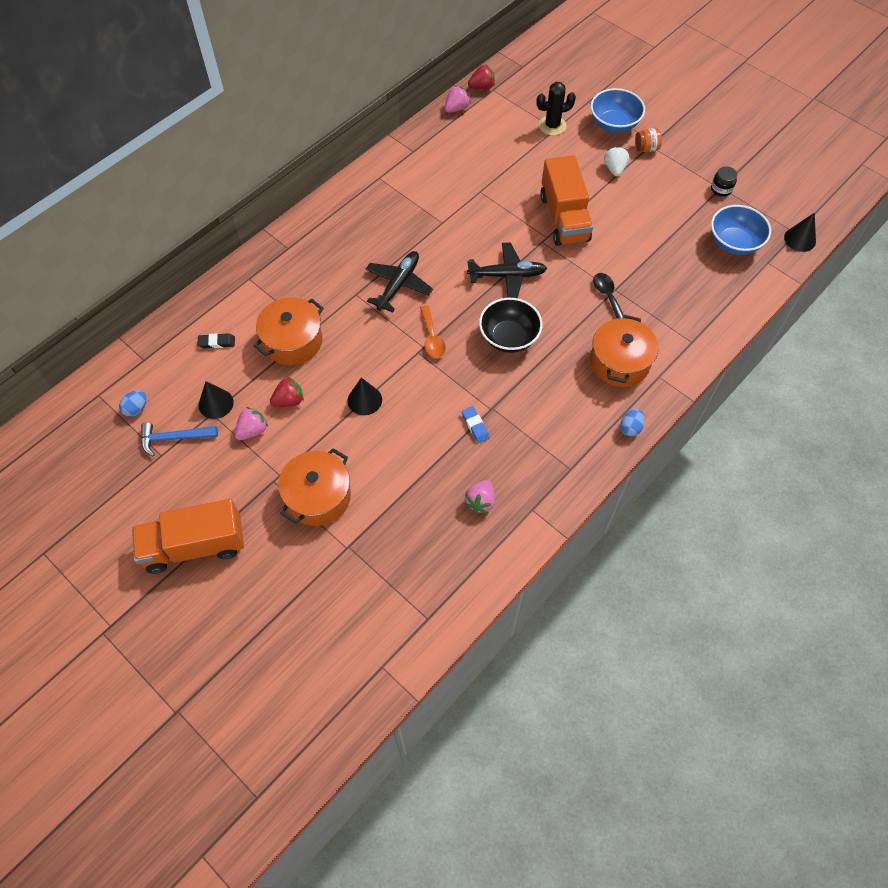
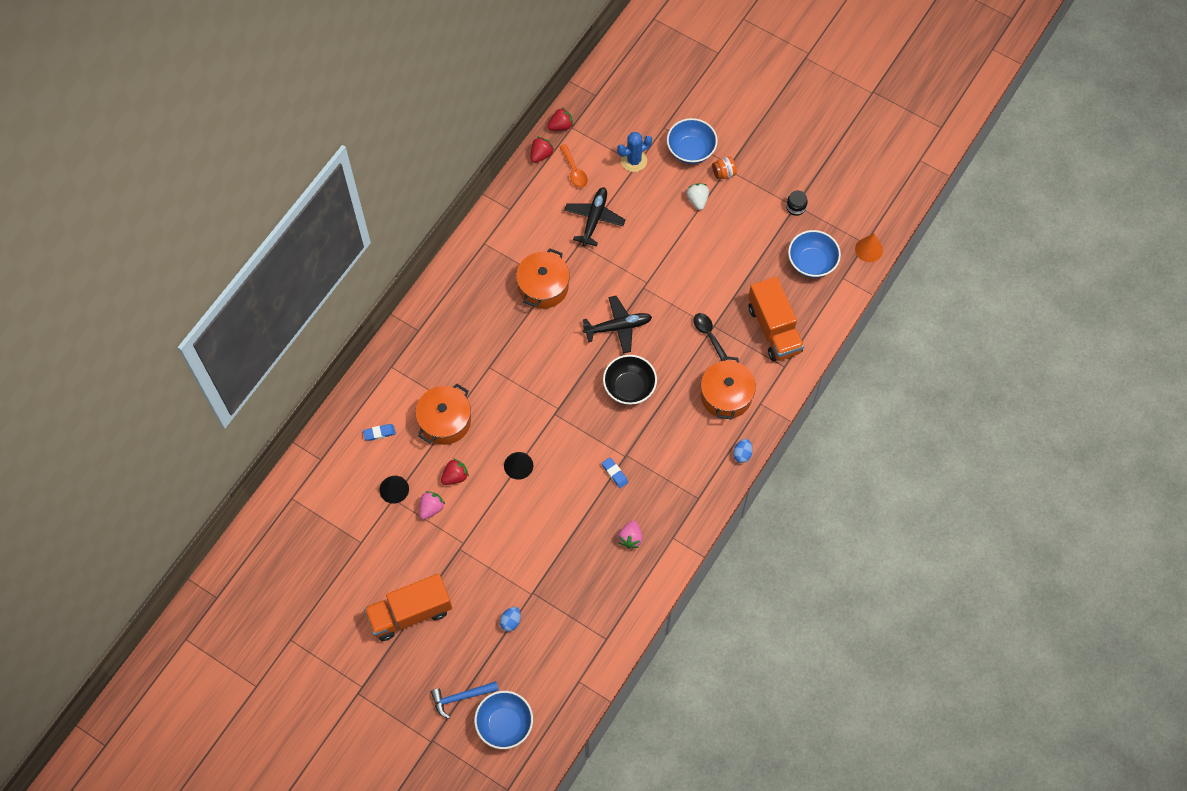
camera: 10 degrees left, 5 degrees up
blue egg [119,390,147,417] -> blue egg moved to [500,607,521,632]
blue hammer [141,422,218,456] -> blue hammer moved to [431,681,499,719]
black eraser [197,333,235,349] -> blue eraser [363,424,396,441]
orange pot [278,448,351,526] -> orange pot moved to [516,248,570,309]
black plane [365,251,433,313] -> black plane moved to [564,187,625,246]
orange spoon [420,305,446,358] -> orange spoon moved to [559,144,588,188]
pink strawberry [444,86,471,113] -> red strawberry [531,137,554,163]
black cactus [536,82,576,136] -> blue cactus [617,132,652,172]
orange truck [540,155,593,246] -> orange truck moved to [748,276,804,362]
black cone [784,213,816,252] -> orange cone [855,234,883,262]
none -> blue bowl [474,691,533,749]

